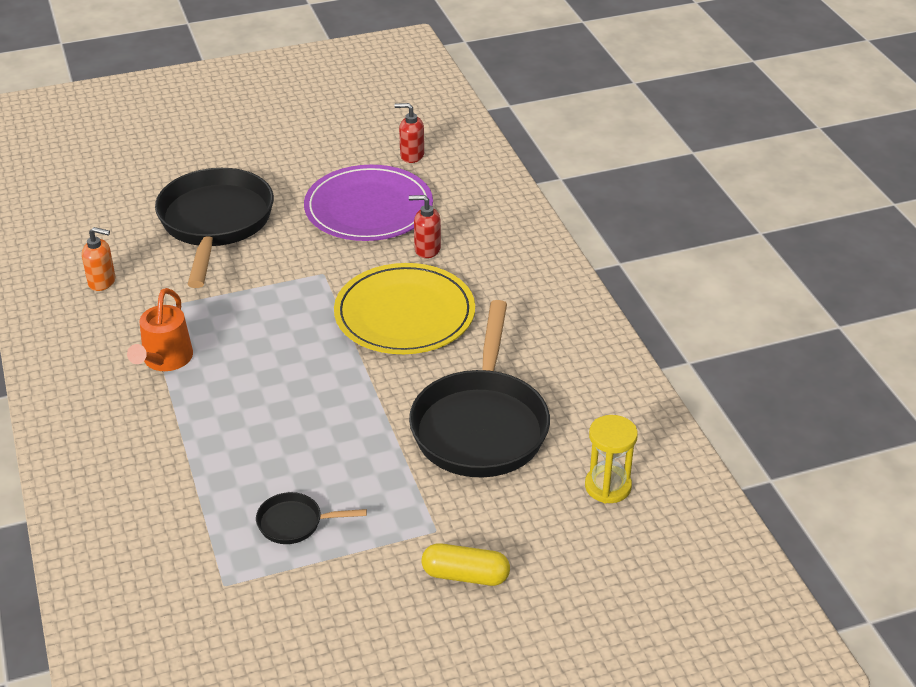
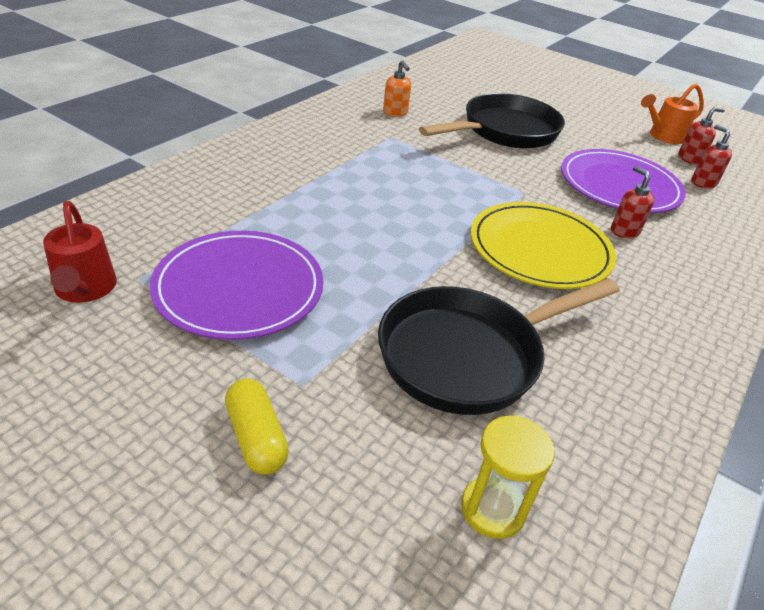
camera: 50 degrees right, 0 degrees up
orange watering can [127,288,193,371] -> orange watering can moved to [641,83,704,144]
black pan [256,492,367,544] -> purple plate [150,231,323,340]
none -> red watering can [43,201,117,303]
none -> red soap dispenser [678,107,725,165]

